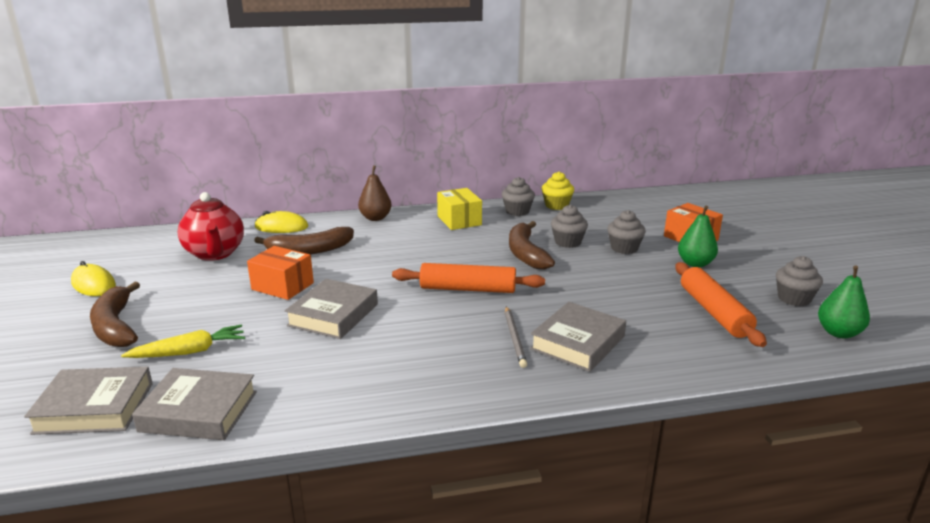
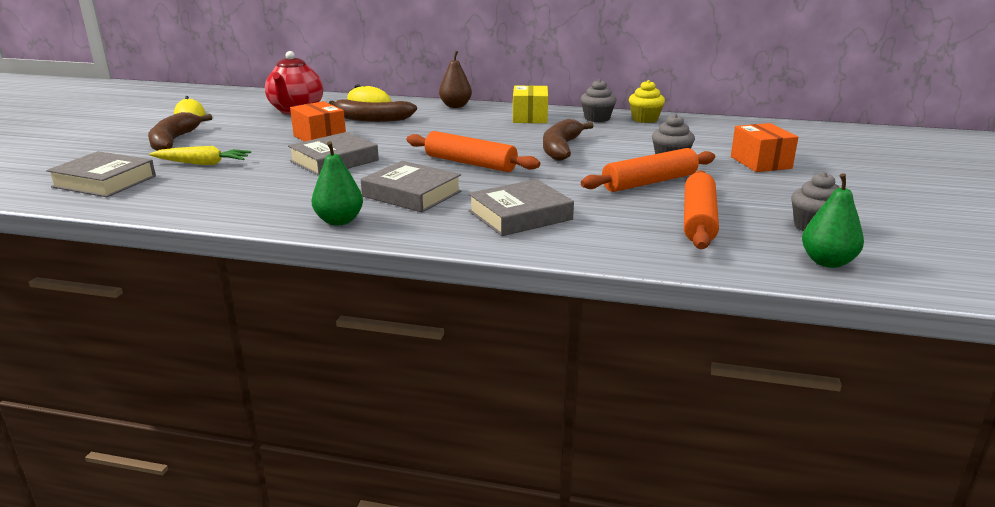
camera: 25 degrees right, 0 degrees up
grey book [132,368,257,440] -> grey book moved to [361,161,462,212]
grey pencil [505,306,527,368] -> none
grey cupcake [551,205,588,248] -> none
green pear [678,206,718,267] -> green pear moved to [311,141,363,225]
none -> orange rolling pin [581,148,715,192]

